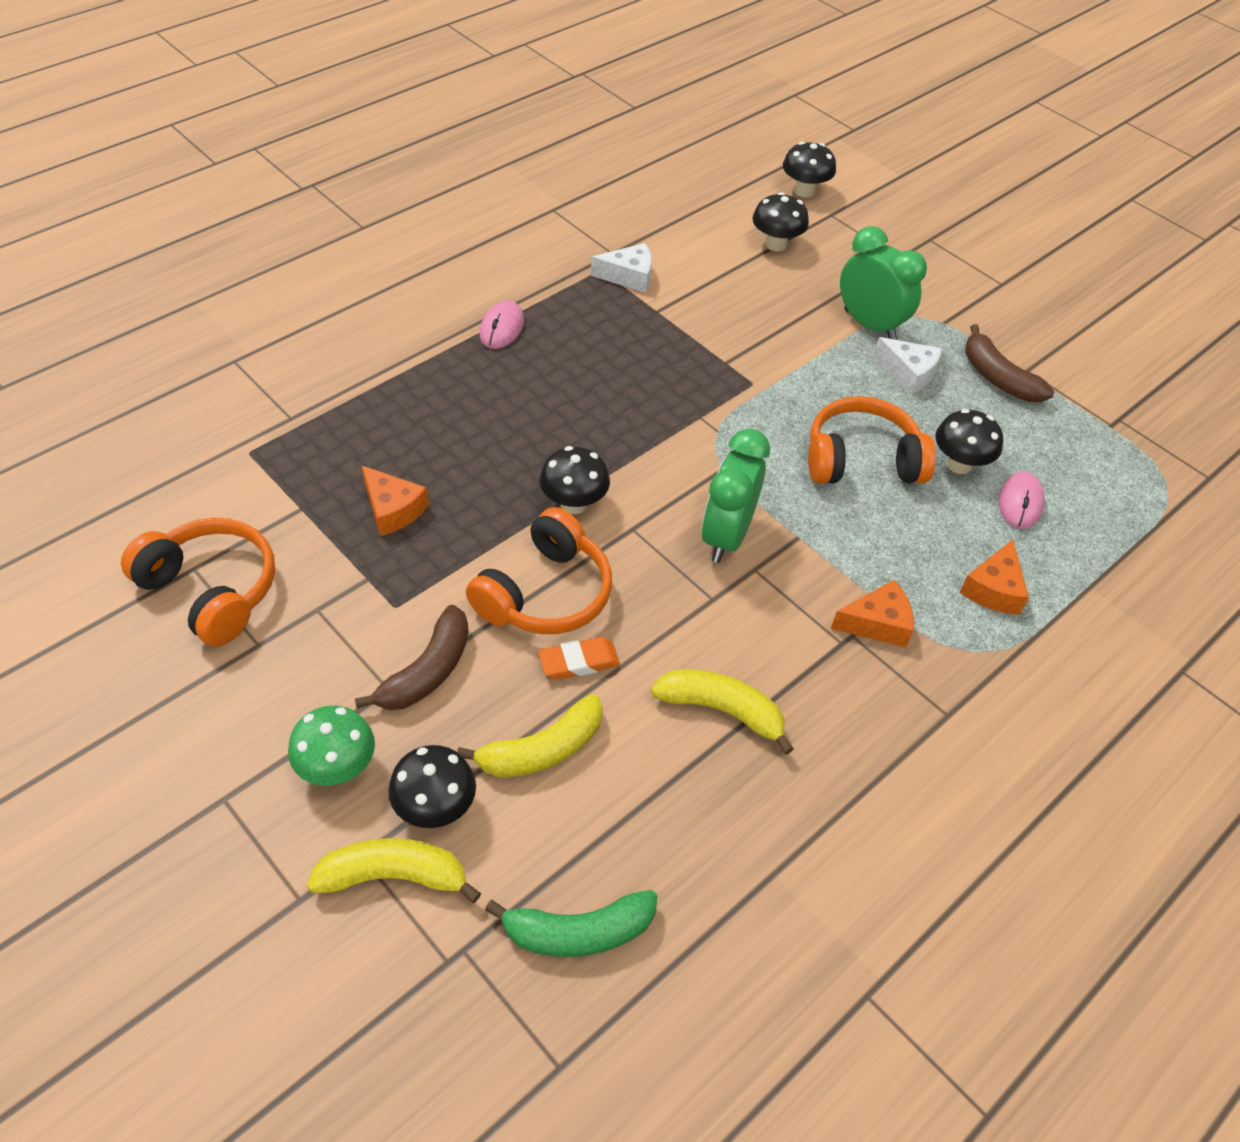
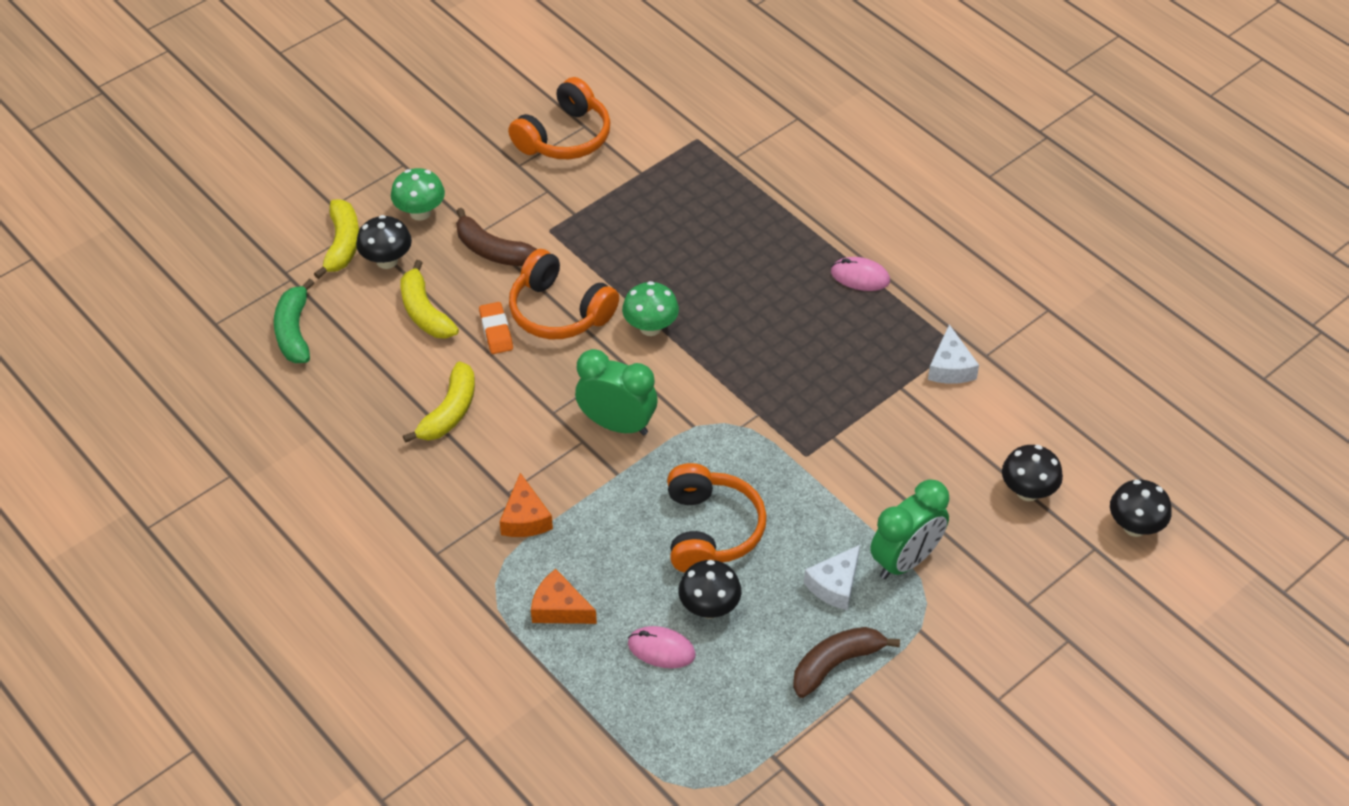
camera: 95 degrees right, 0 degrees up
orange cheese [362,466,429,536] -> none
black mushroom [540,446,610,514] -> green mushroom [622,281,679,336]

